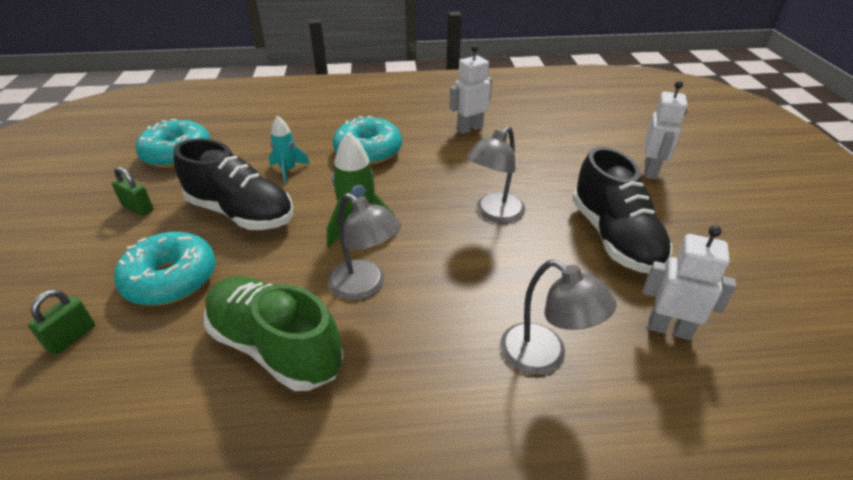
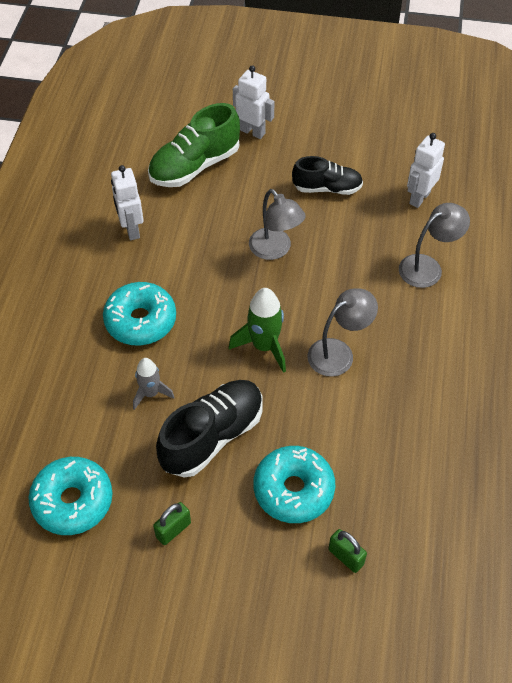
camera: 75 degrees left, 15 degrees up
green shoe [204,276,343,391] -> green shoe moved to [148,103,240,187]
turquoise rocket [269,116,310,184] -> grey rocket [133,358,174,410]
black shoe [572,147,672,273] -> black shoe [292,156,363,195], size x0.65

